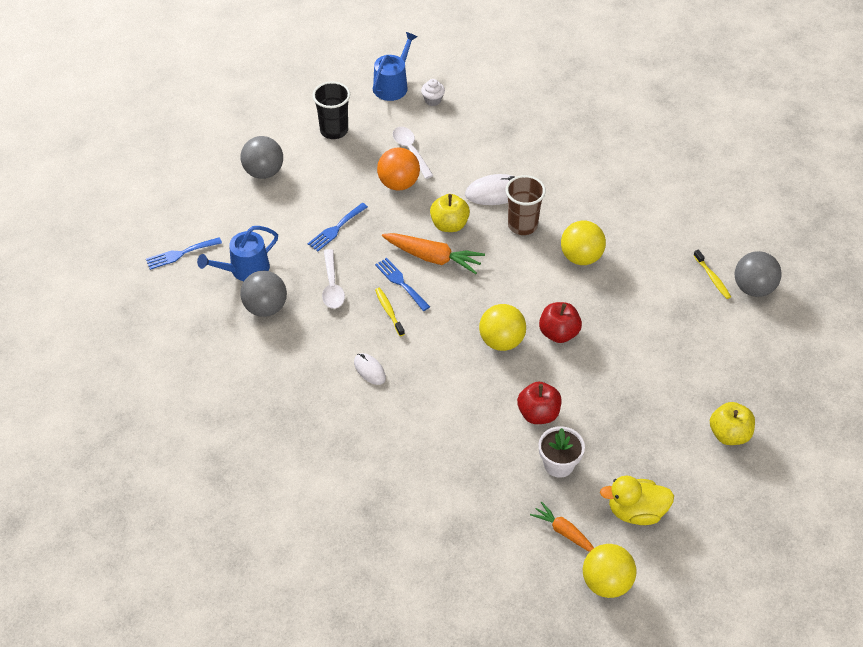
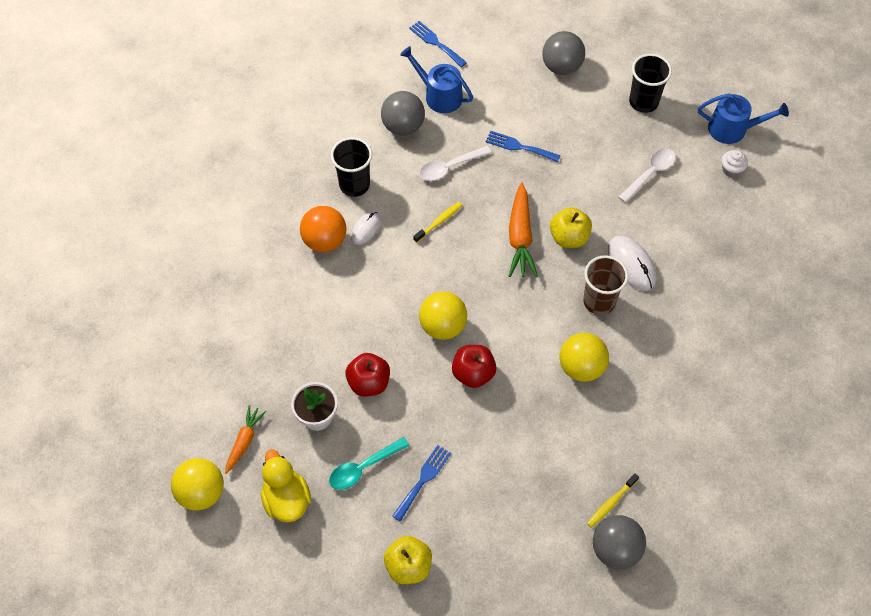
camera: 70 degrees right, 10 degrees up
blue fork [375,258,430,311] -> blue fork moved to [392,445,451,522]
orange ball [377,147,420,191] -> orange ball moved to [300,206,346,252]
none -> turquoise spoon [329,437,410,490]
none -> black cup [331,137,372,197]

